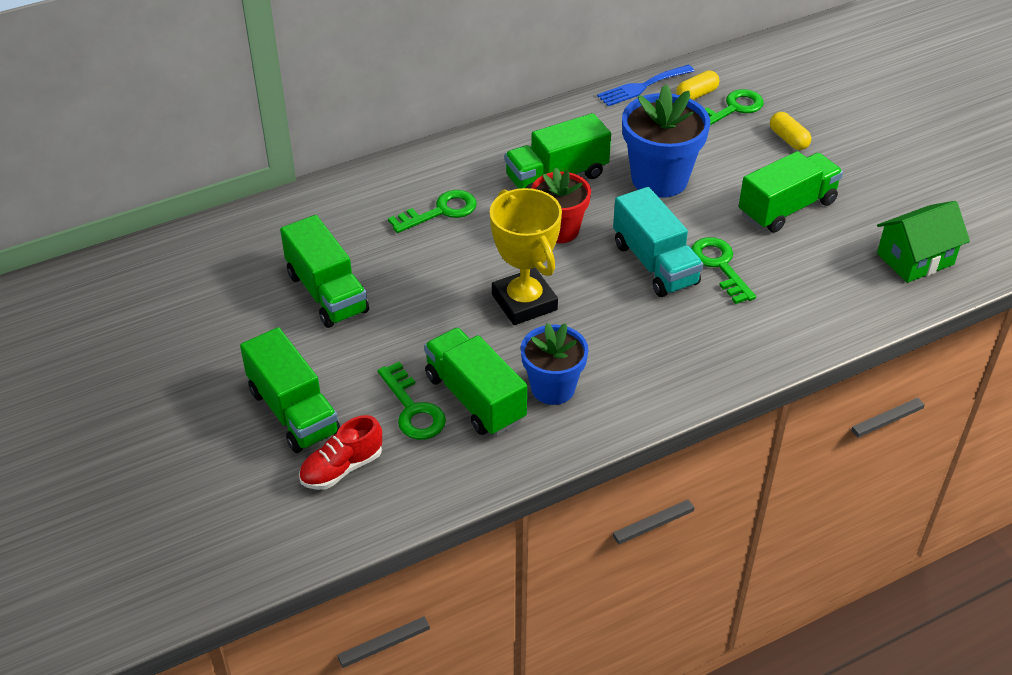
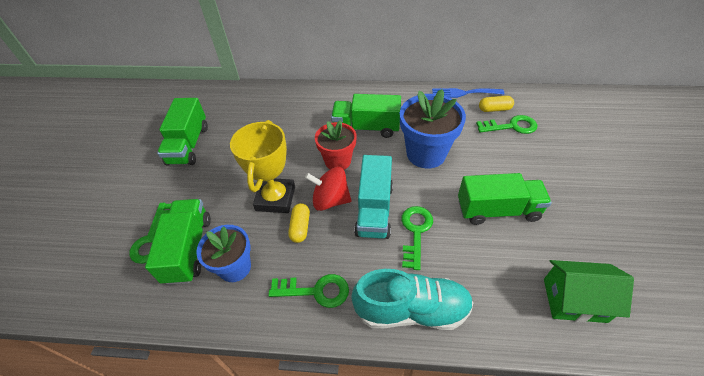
camera: 35 degrees right, 5 degrees up
green truck [240,327,340,453] -> none
red shoe [299,415,382,490] -> none
green key [388,190,477,233] -> green key moved to [268,274,349,308]
yellow capsule [770,112,811,150] -> yellow capsule moved to [288,203,310,243]
none -> red spinning top [305,167,351,211]
none -> turquoise shoe [351,269,473,330]

